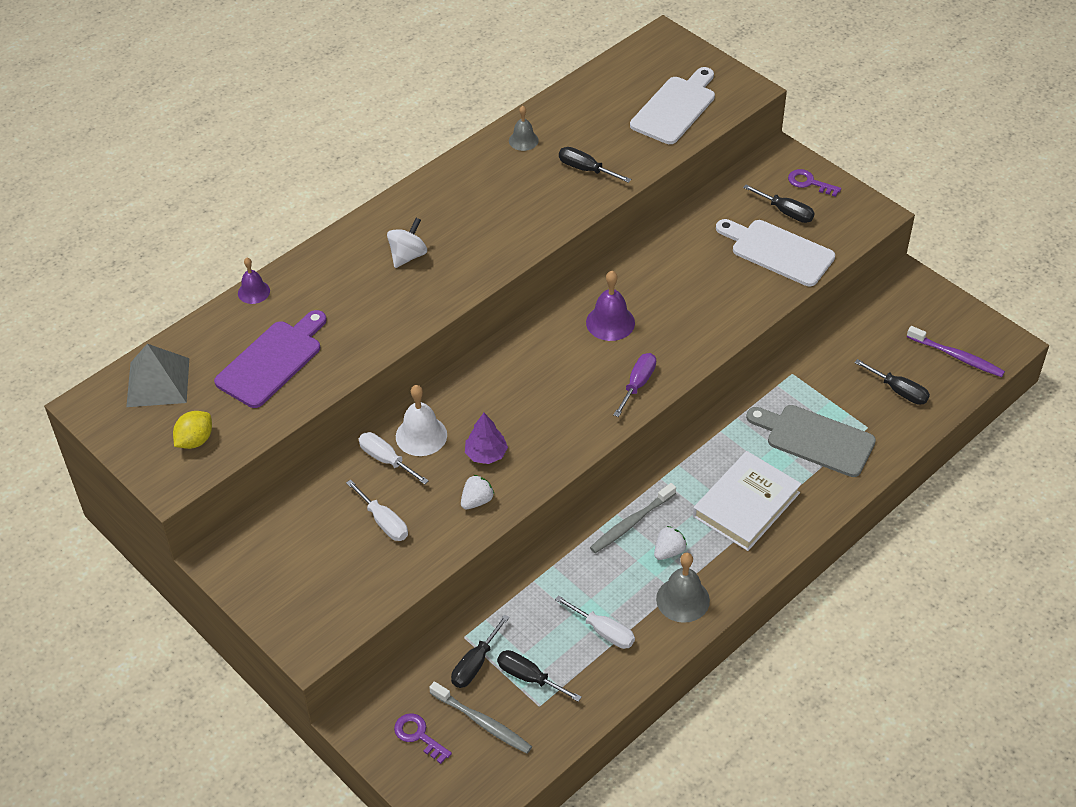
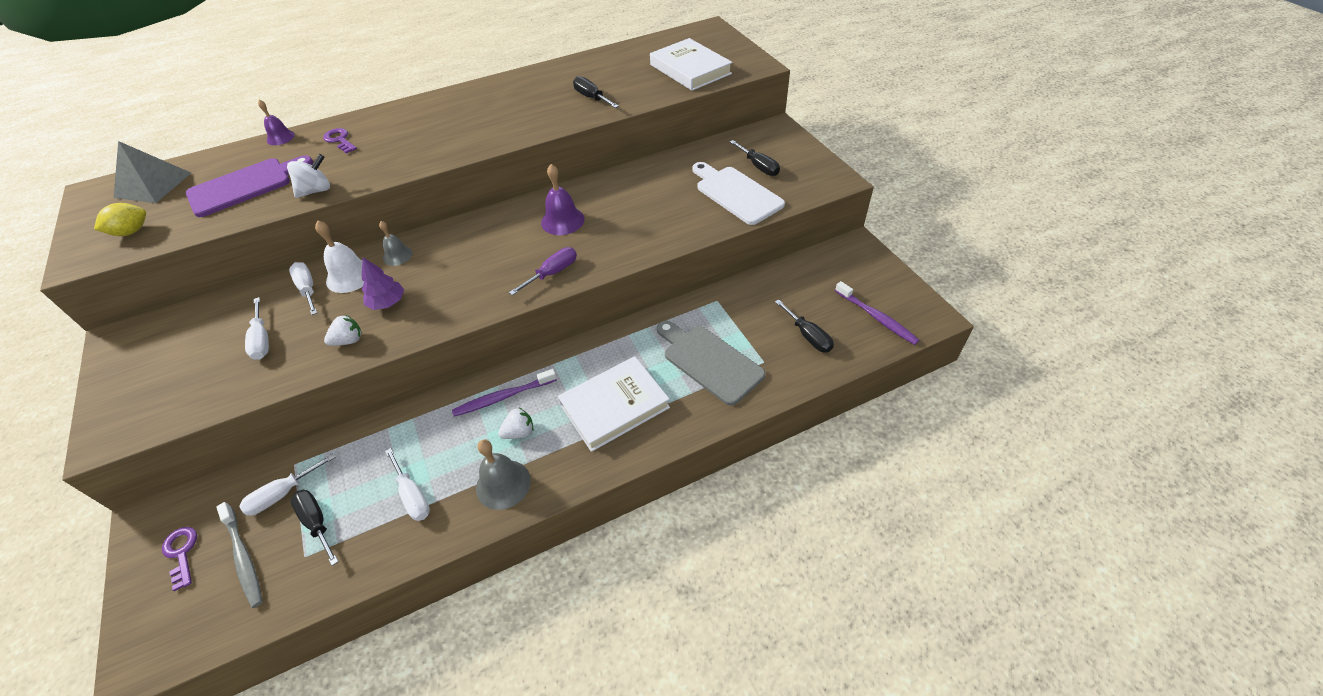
camera: 20 degrees right, 0 degrees up
white spinning top [387,218,427,268] -> white spinning top moved to [287,154,330,198]
black screwdriver [451,614,510,688] -> white screwdriver [239,453,336,515]
grey bell [509,106,539,151] -> grey bell moved to [379,221,413,266]
grey toothbrush [590,483,676,553] -> purple toothbrush [452,369,557,417]
white cutting board [630,67,715,144] -> white book [650,38,733,91]
purple key [788,169,841,197] -> purple key moved to [323,128,357,154]

